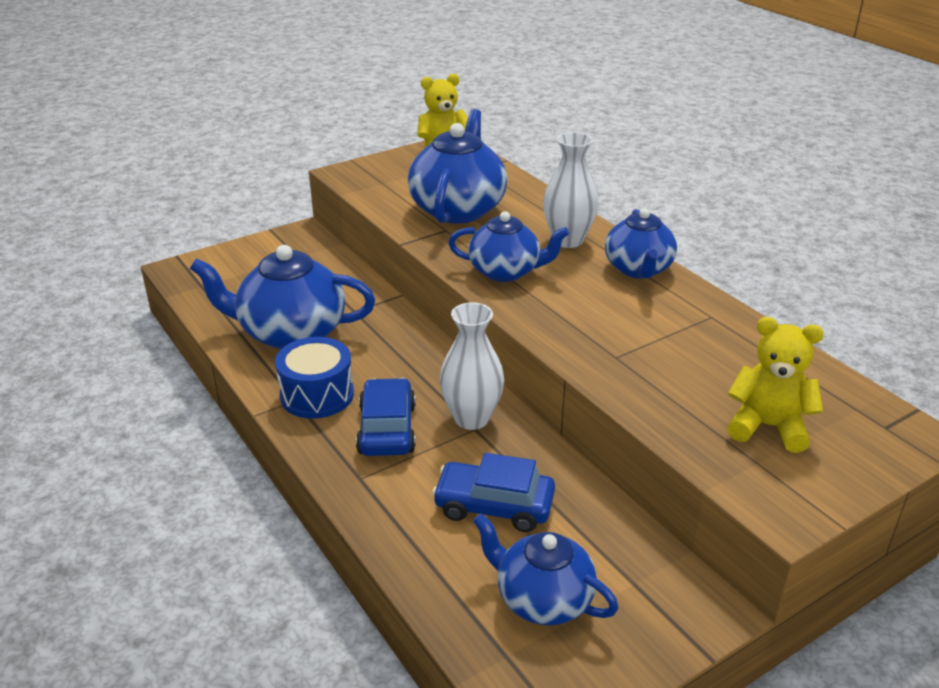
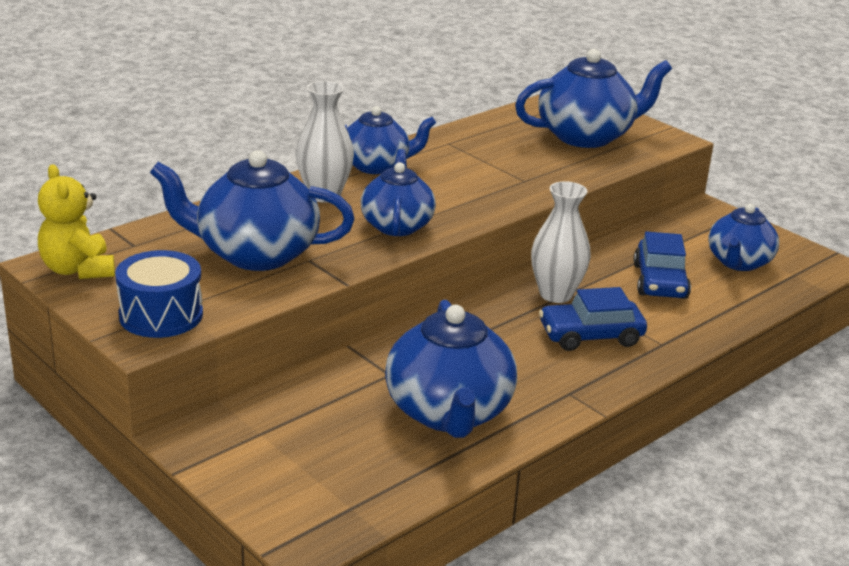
camera: 100 degrees left, 5 degrees down
blue drum [275,337,354,419] -> blue drum moved to [115,250,203,338]
yellow teddy bear [727,317,824,453] -> blue teapot [515,49,672,148]

